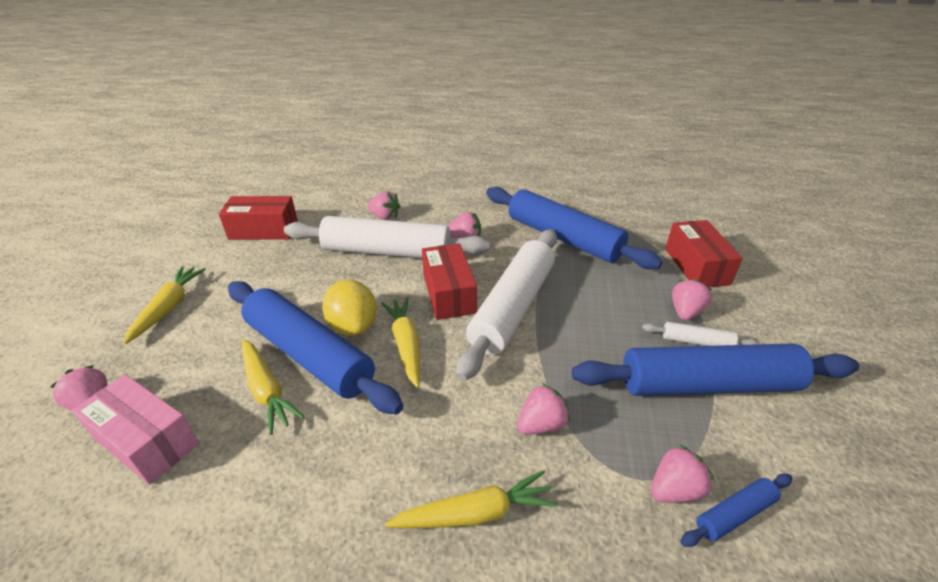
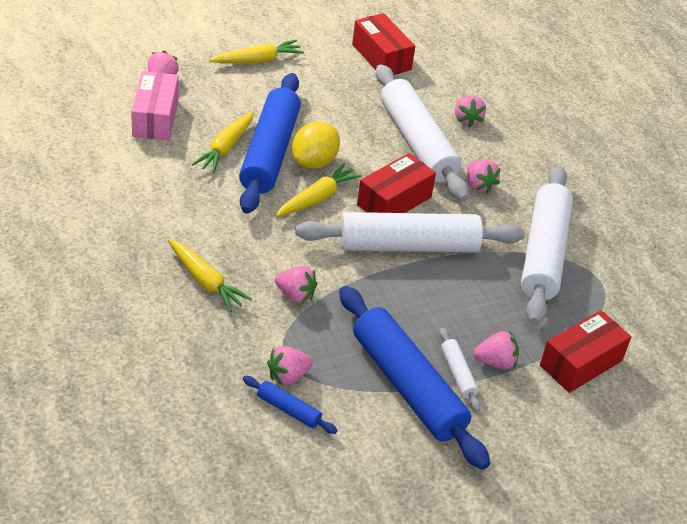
camera: 55 degrees right, 5 degrees up
blue rolling pin [486,187,663,270] -> white rolling pin [521,166,573,325]
pink strawberry [651,444,714,503] -> pink strawberry turned 120 degrees clockwise [267,346,313,385]

